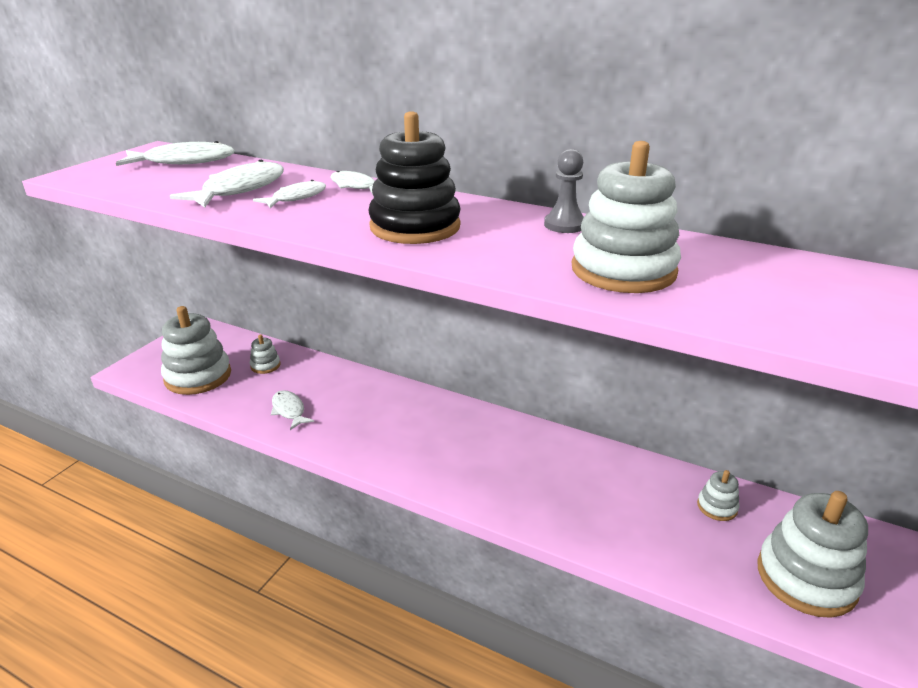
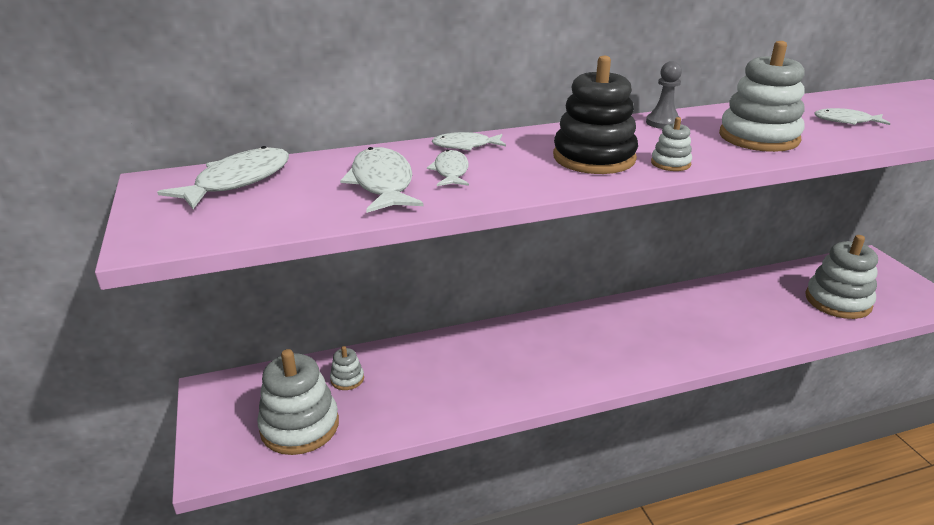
camera: 45 degrees left, 0 degrees up
white fish [271,390,314,430] -> white fish moved to [814,108,891,125]
white stacking toy [697,470,739,521] -> white stacking toy moved to [651,117,692,171]

